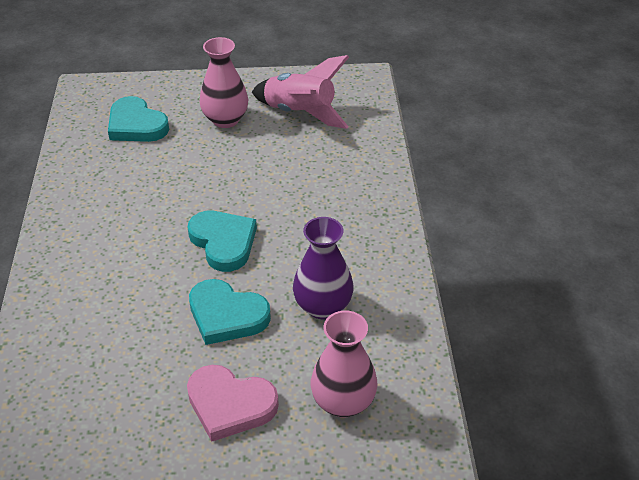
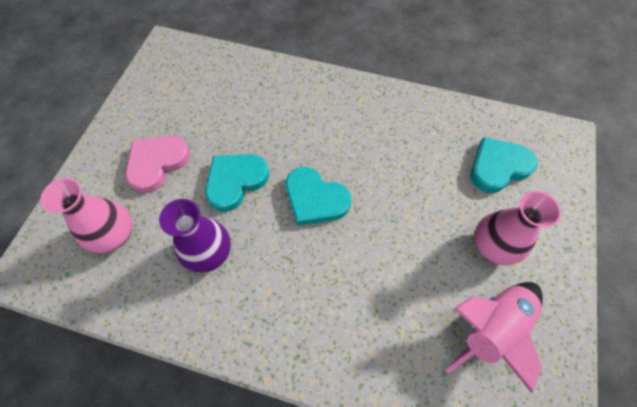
camera: 110 degrees right, 20 degrees up
turquoise heart [187,211,257,272] -> turquoise heart turned 45 degrees clockwise [286,167,351,226]

